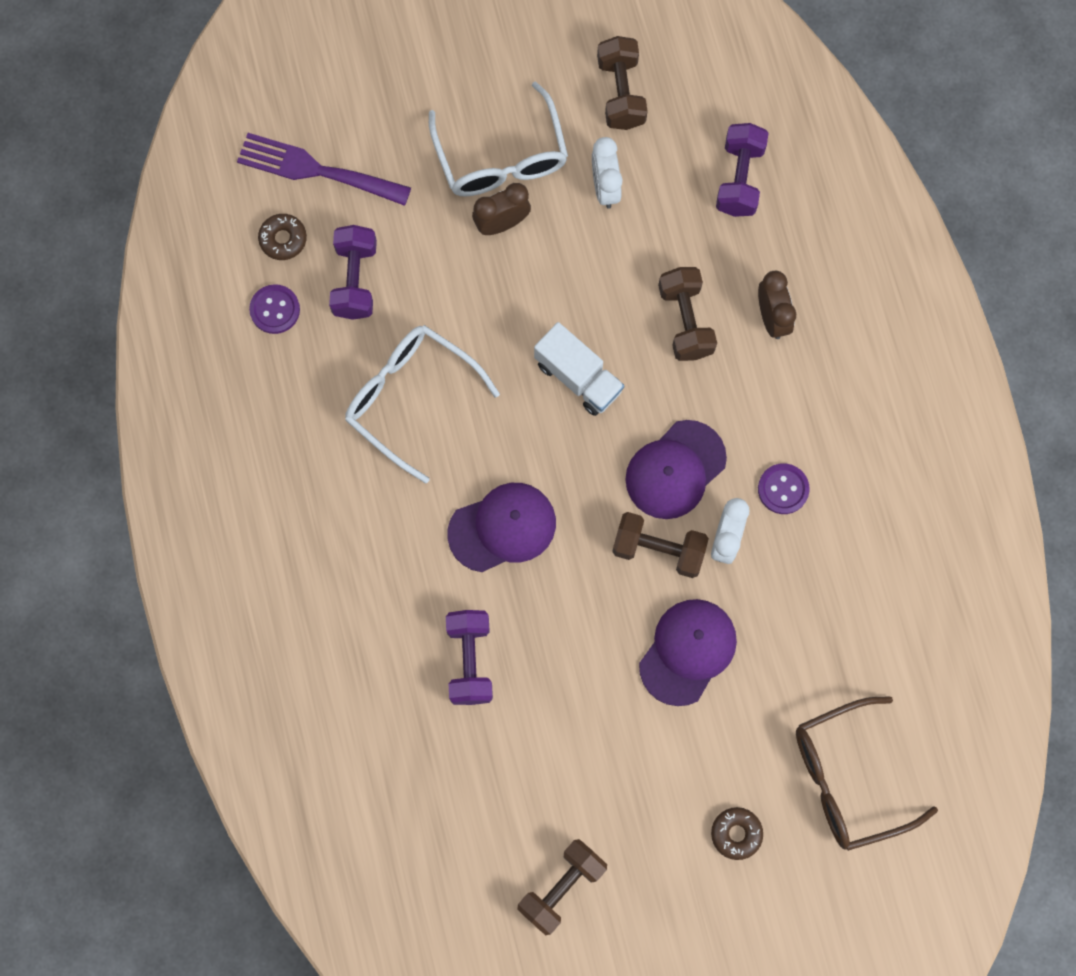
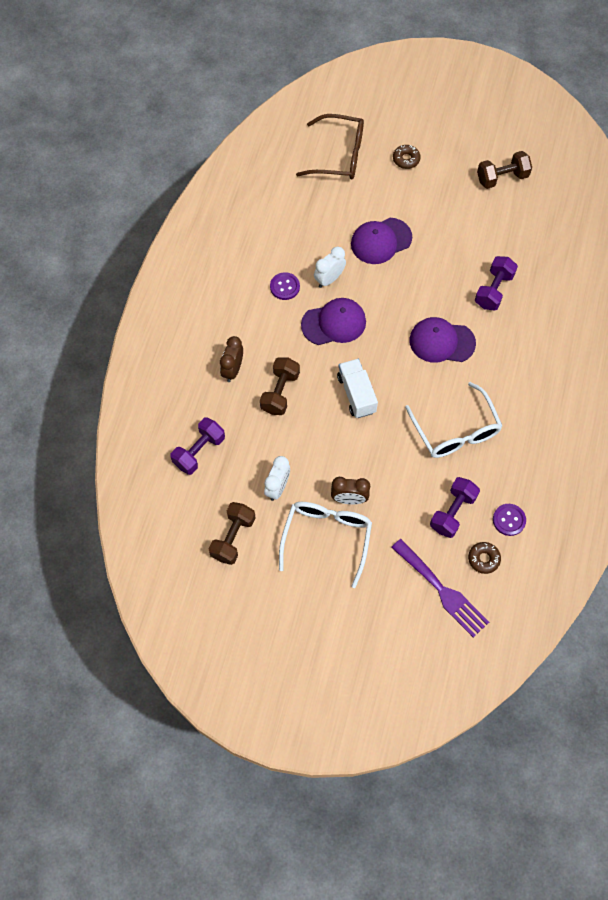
camera: 150 degrees left, 10 degrees down
brown dumbbell [612,512,709,578] -> none

